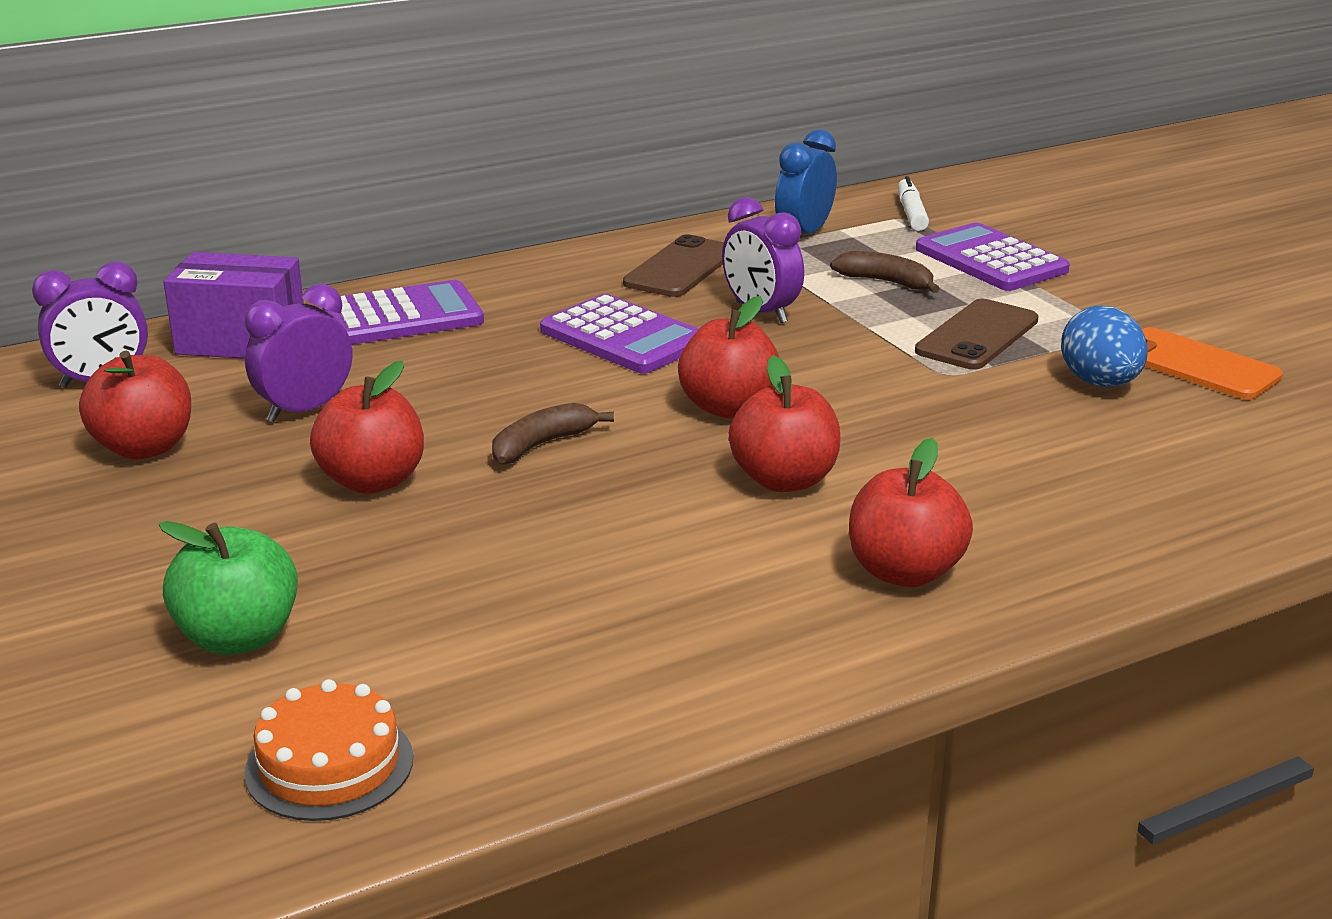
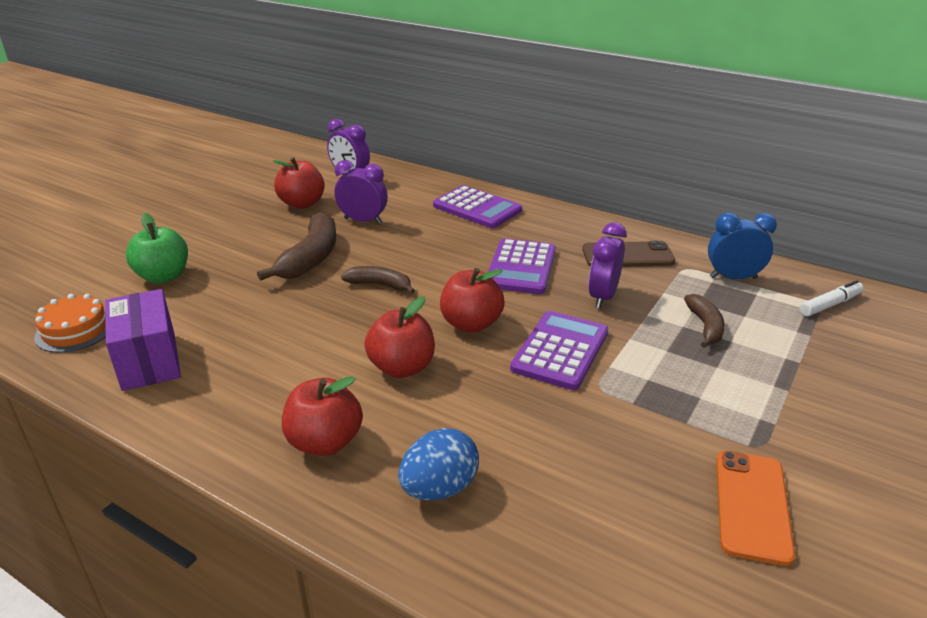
camera: 60 degrees right, 5 degrees up
purple box [163,252,304,359] -> purple box moved to [105,289,181,391]
red apple [310,361,424,494] -> brown banana [257,212,336,281]
brown phone [915,299,1039,369] -> none
purple calculator [916,223,1070,291] -> purple calculator moved to [510,311,608,390]
blue egg [1061,306,1148,387] -> blue egg moved to [398,428,479,501]

